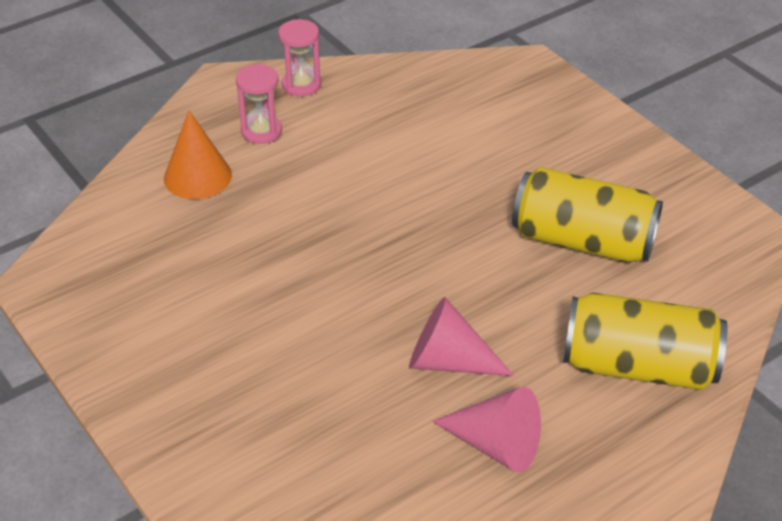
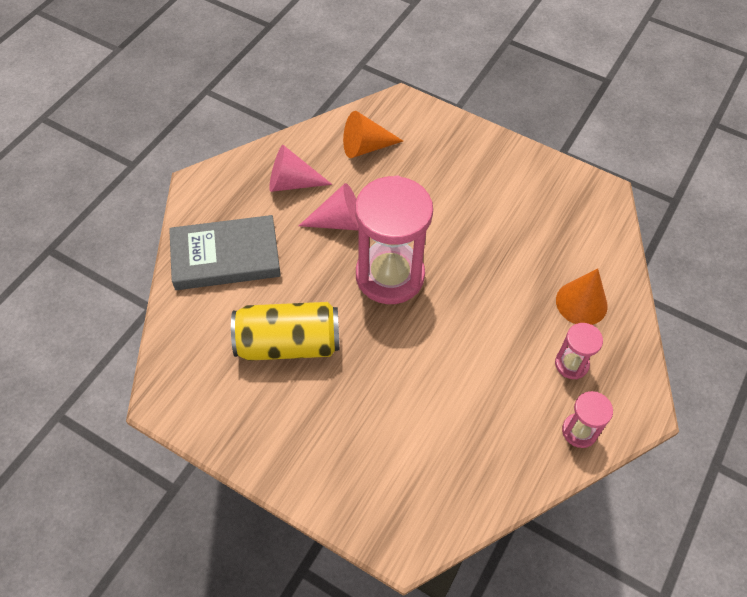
camera: 155 degrees right, 15 degrees up
yellow can [563,293,727,390] -> grey book [169,215,281,290]
none -> orange cone [343,111,403,158]
none -> pink hourglass [355,175,433,304]

